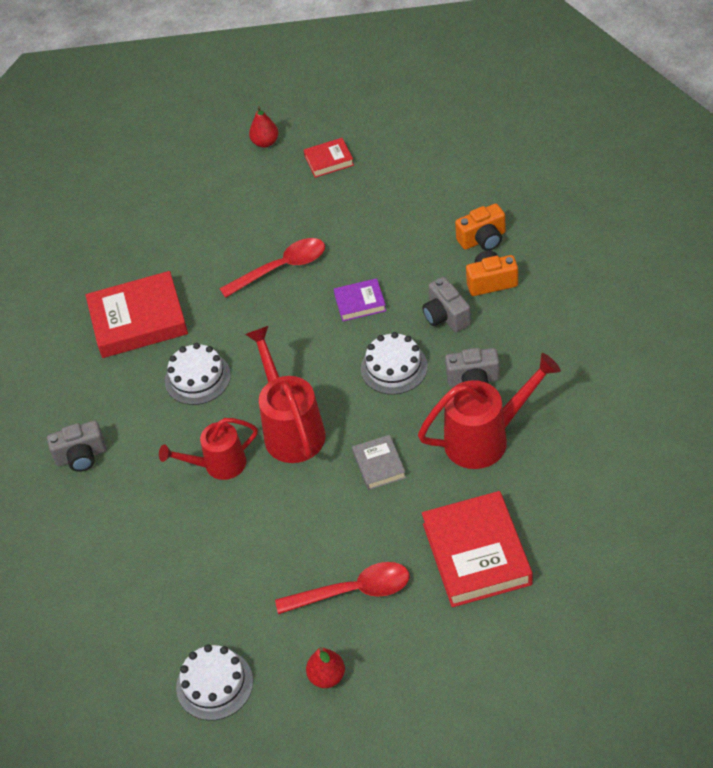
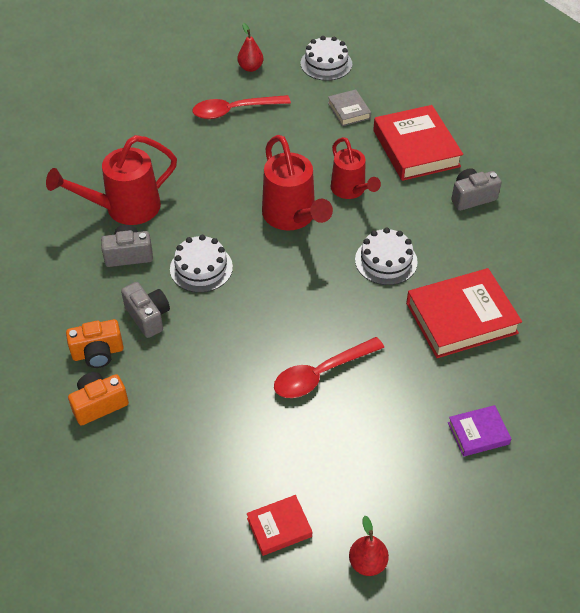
camera: 170 degrees right, 0 degrees up
red watering can [159,418,258,480] -> red watering can turned 90 degrees clockwise [331,137,381,199]
purple book [334,278,386,321] -> purple book moved to [448,405,511,457]
grey book [352,435,406,490] -> grey book moved to [328,89,371,126]
red book [422,491,533,607] -> red book moved to [373,105,463,181]

